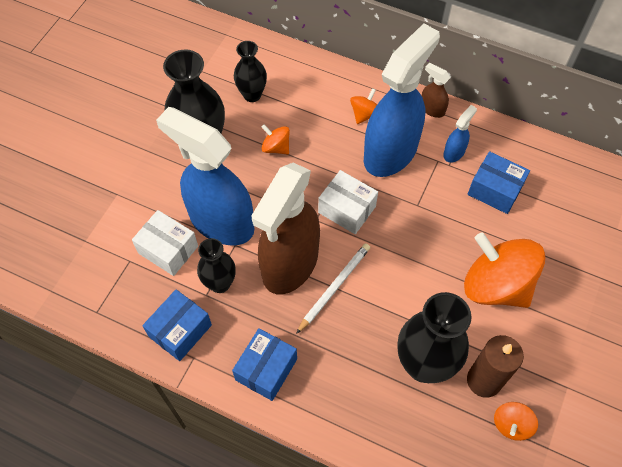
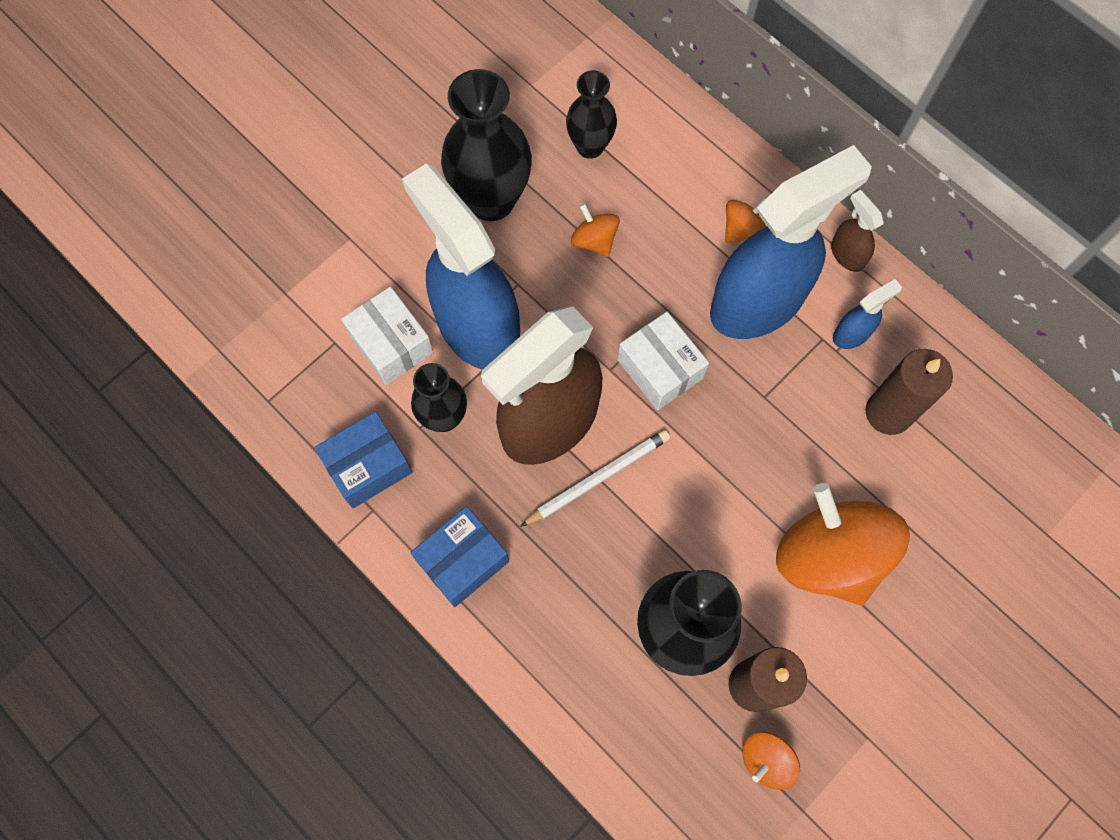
camera: 20 degrees right, 10 degrees up
blue box [468,151,530,214] -> brown candle [866,349,953,435]

